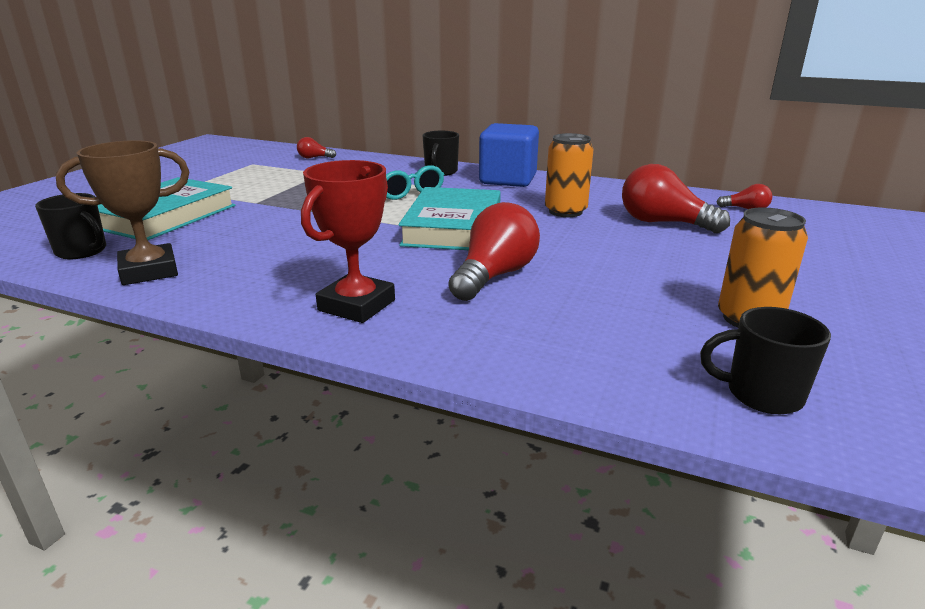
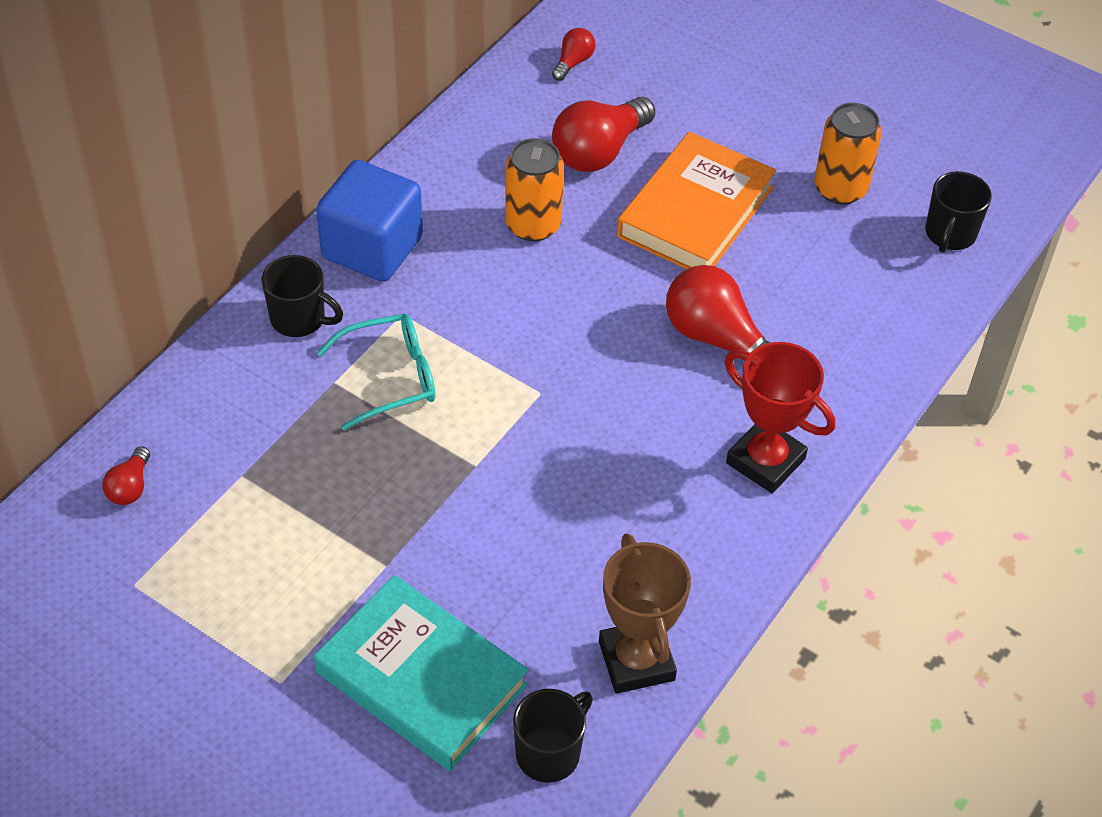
camera: 80 degrees left, 25 degrees up
turquoise book [398,187,501,250] -> none
none -> orange book [617,132,777,269]

